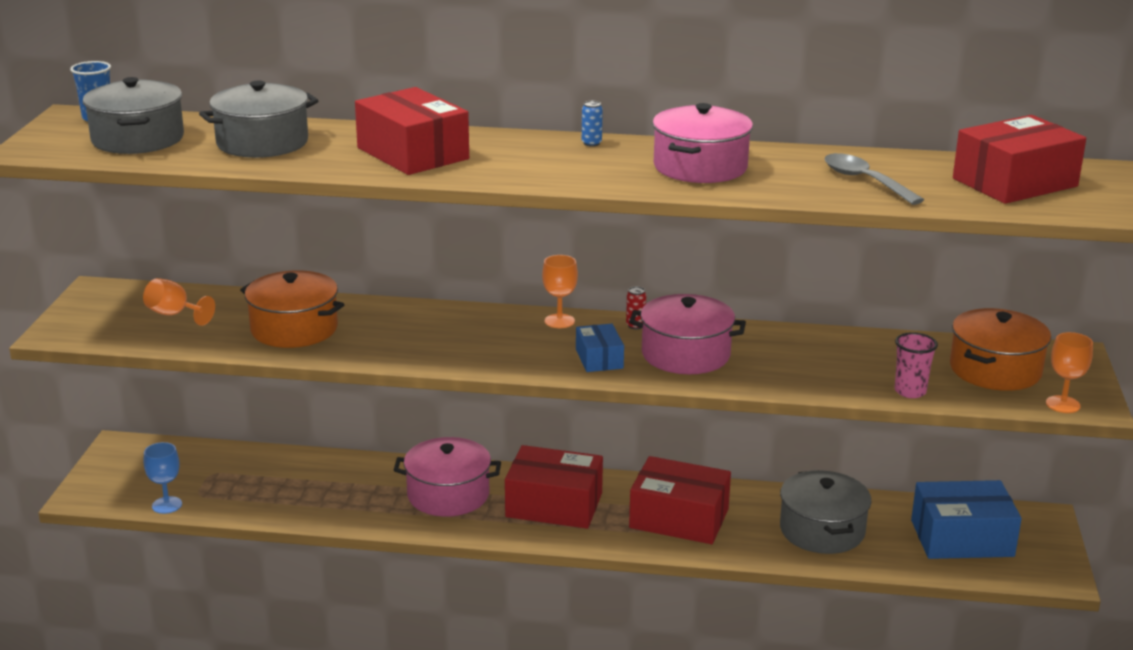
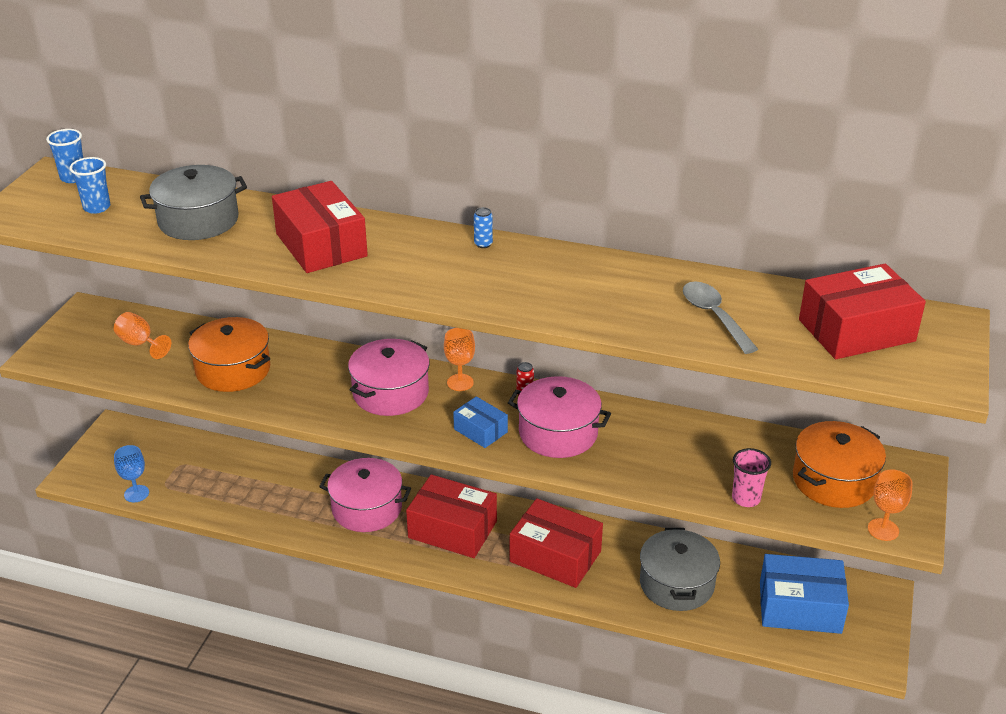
camera: 10 degrees right, 10 degrees up
grey pot [83,77,184,154] -> blue cup [69,157,110,214]
blue box [576,324,624,372] -> blue box turned 45 degrees counterclockwise [453,396,508,448]
pink pot [653,103,753,183] -> pink pot moved to [348,339,430,416]

